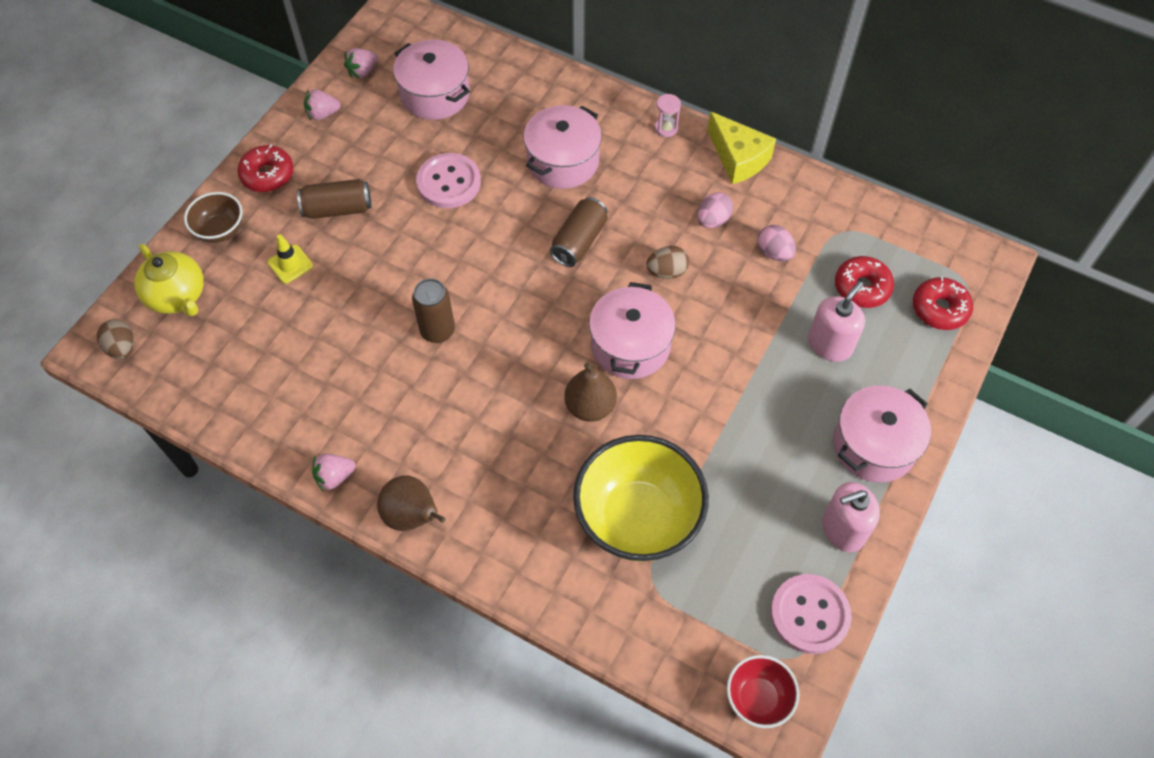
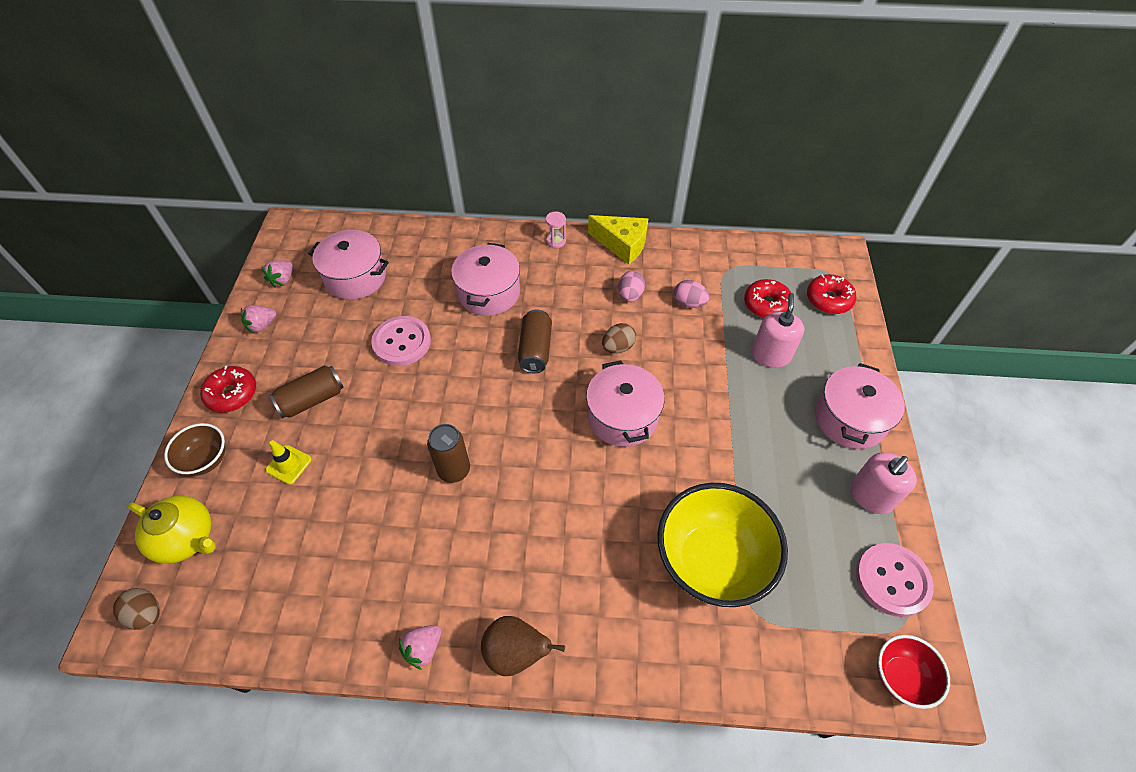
camera: 25 degrees left, 5 degrees down
brown pear [564,363,617,422] -> none

